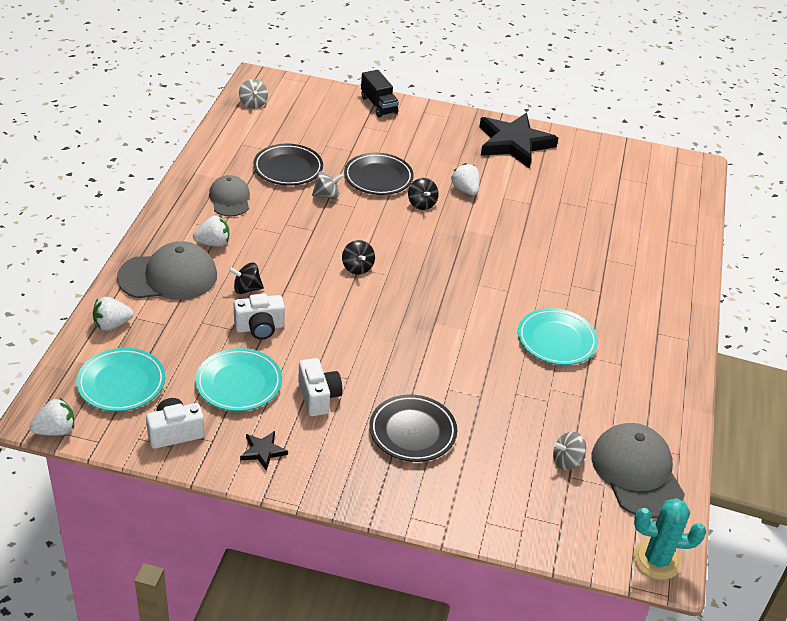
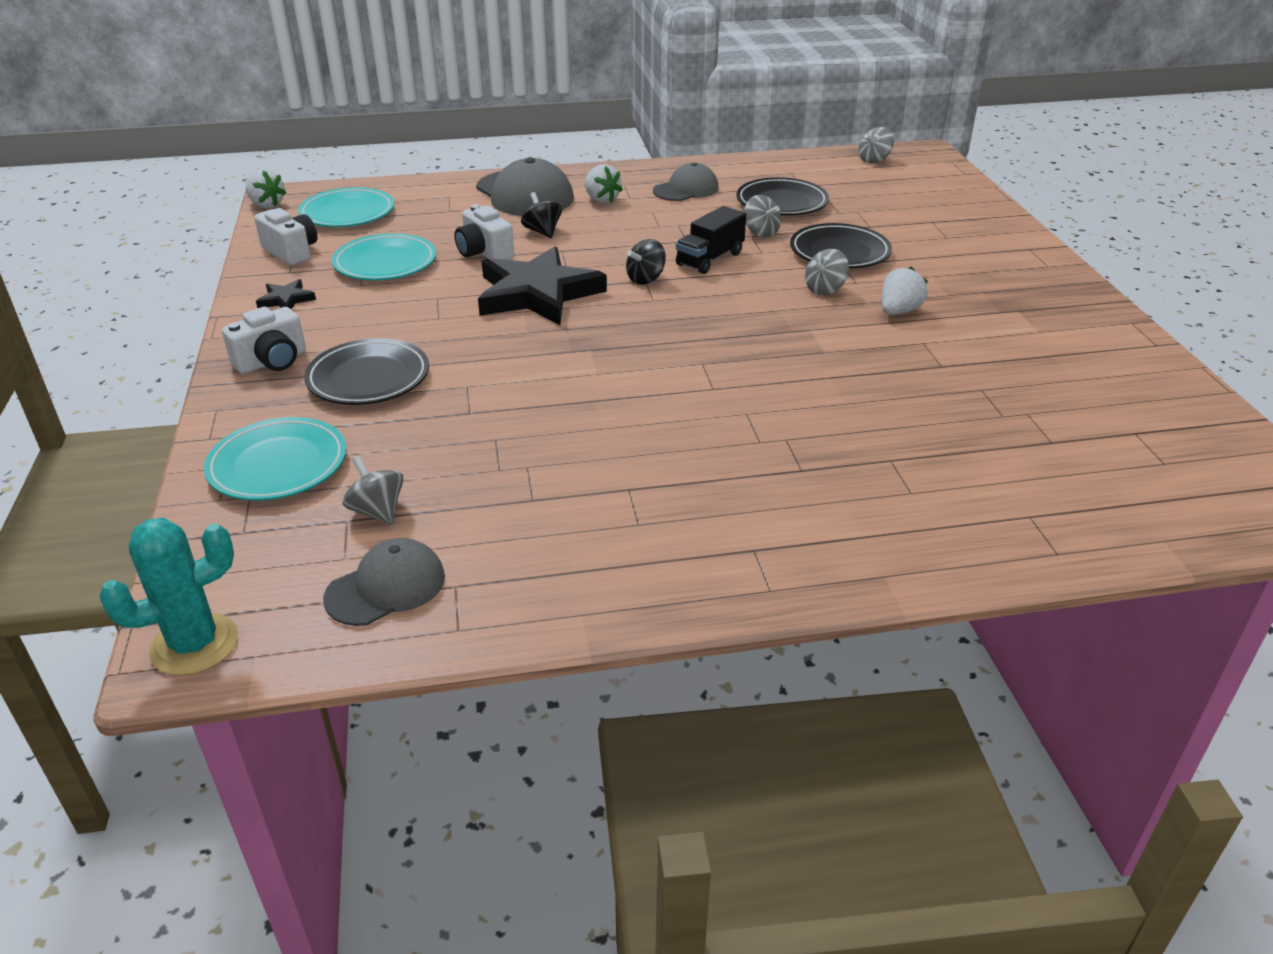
camera: 70 degrees right, 5 degrees down
white strawberry [93,297,133,331] -> none
white camera [298,358,342,416] -> white camera moved to [222,307,306,374]
black truck [361,70,399,117] -> black truck moved to [676,206,746,274]
black spinning top [408,178,439,210] -> grey spinning top [805,249,849,295]
black star [479,113,558,169] -> black star moved to [478,246,607,325]
turquoise plate [518,308,598,365] -> turquoise plate moved to [204,417,347,501]
grey cap [591,423,685,519] -> grey cap [323,538,445,626], size x0.62
turquoise cactus [633,498,706,580] -> turquoise cactus turned 75 degrees clockwise [99,518,238,676]

